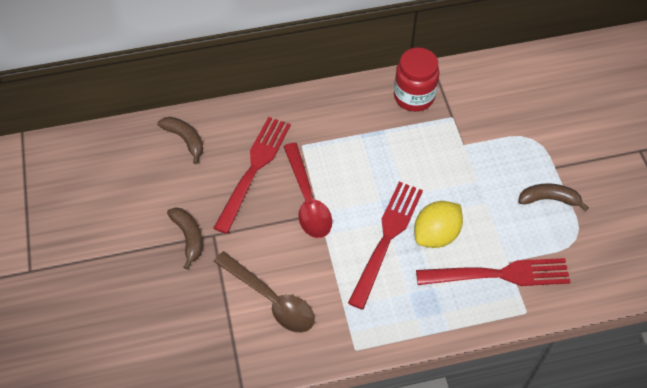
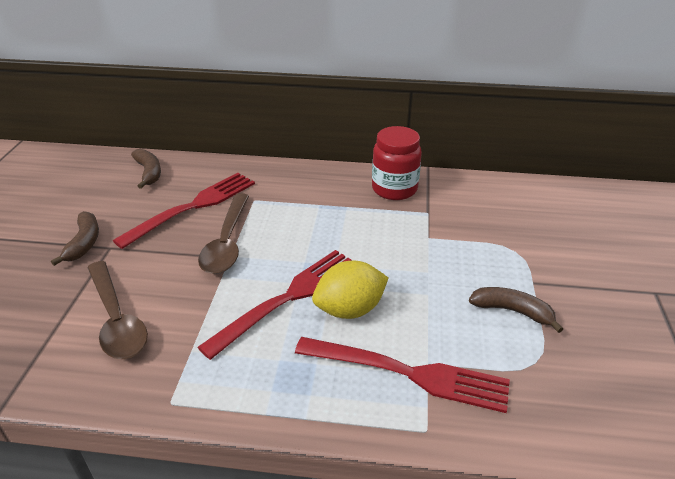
camera: 20 degrees right, 20 degrees down
red spoon [283,143,332,238] -> brown spoon [198,193,249,274]

